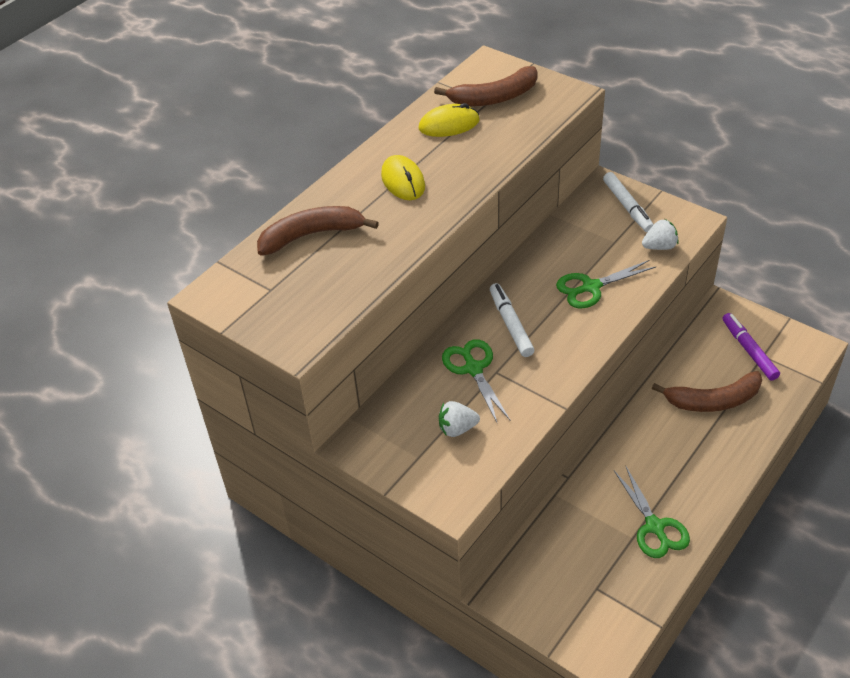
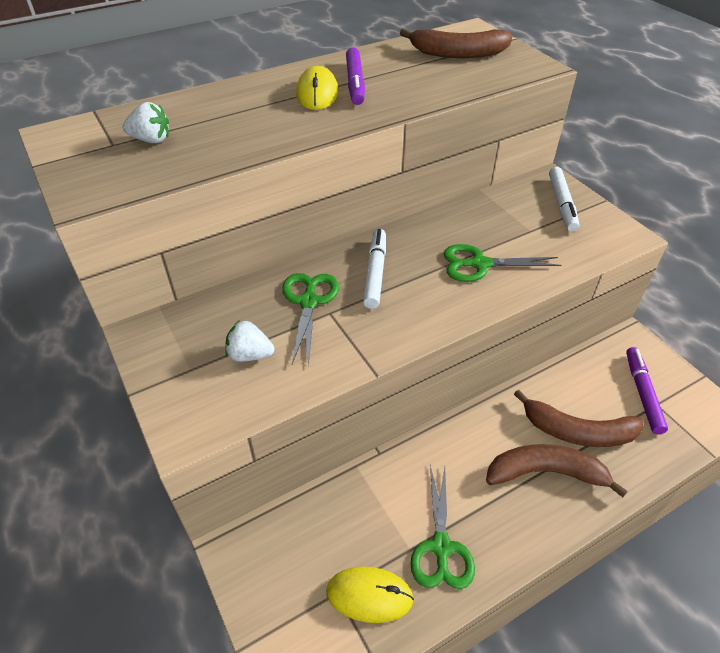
camera: 20 degrees right, 0 degrees up
brown banana [257,206,379,256] -> brown banana moved to [486,444,628,498]
yellow mouse [419,103,480,137] -> yellow mouse moved to [326,567,414,623]
white strawberry [642,219,679,250] -> white strawberry moved to [123,102,169,143]
none -> purple marker [346,47,365,105]

